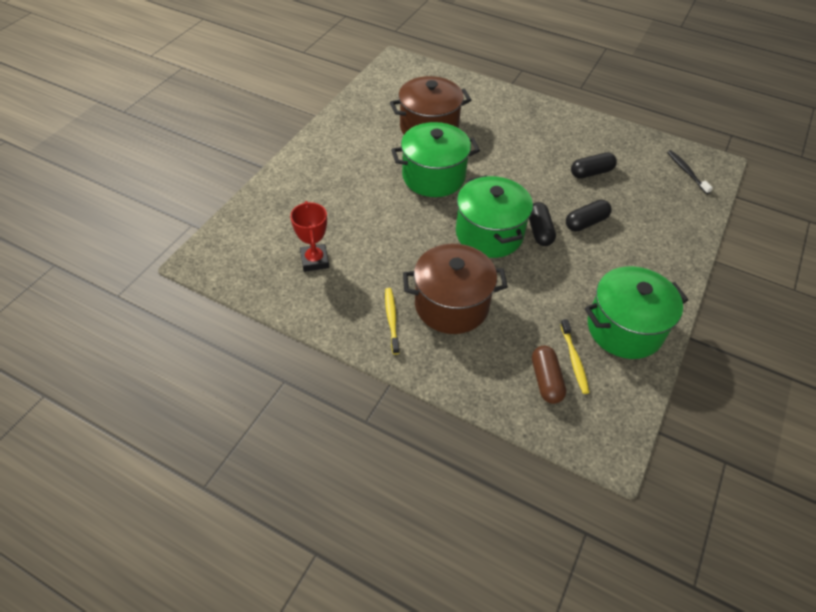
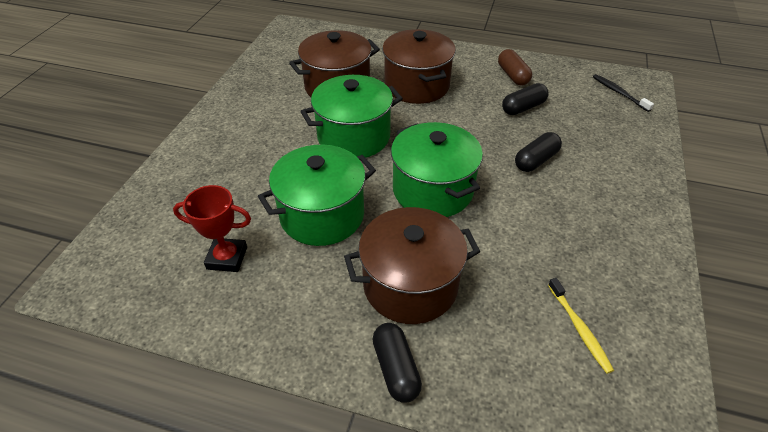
camera: 10 degrees left, 5 degrees down
red trophy [290,201,329,272] -> red trophy turned 60 degrees counterclockwise [173,185,251,272]
yellow toothbrush [385,288,399,354] -> none
black capsule [529,202,556,246] -> black capsule moved to [373,323,422,403]
brown capsule [532,346,566,404] -> brown capsule moved to [498,49,532,85]
green pot [585,266,688,359] -> green pot moved to [258,145,376,246]
none -> brown pot [382,29,456,104]

